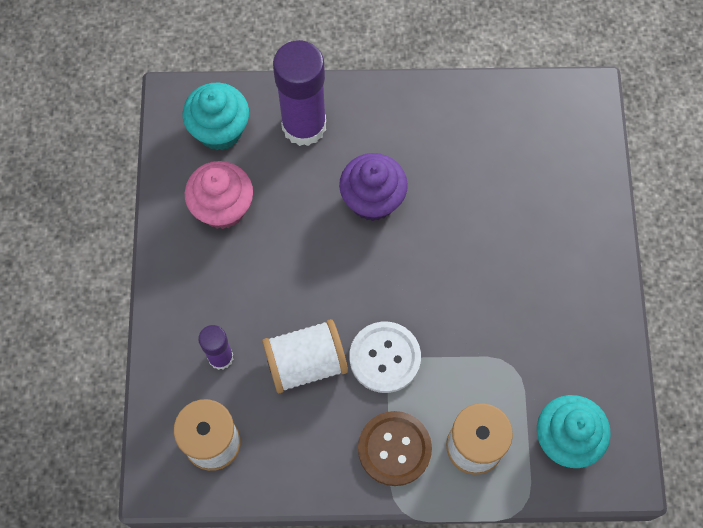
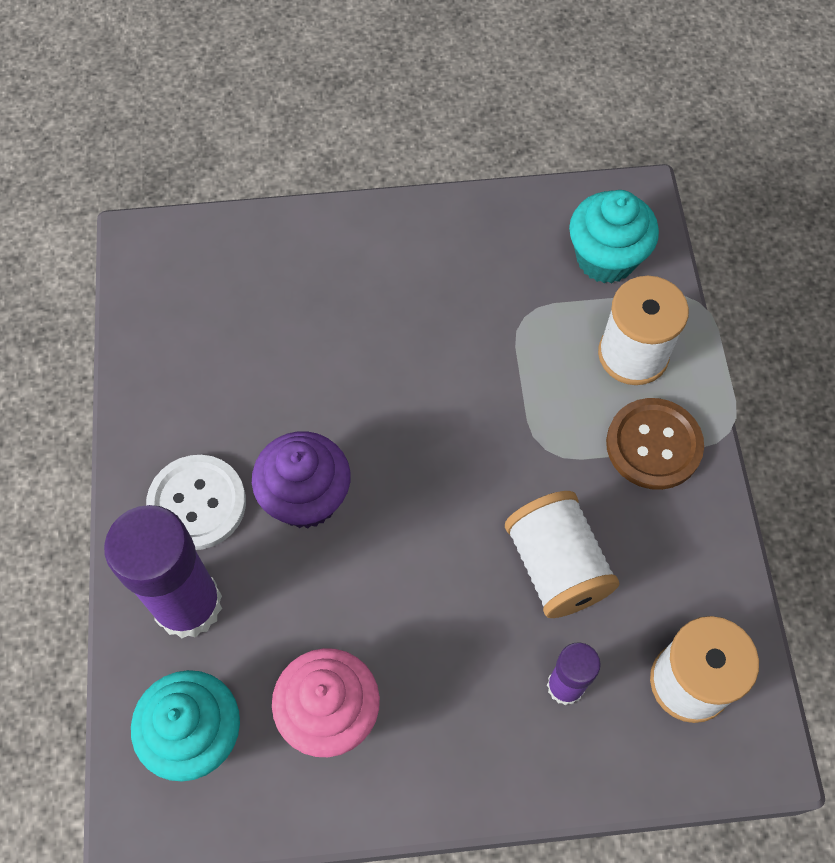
camera: 95 degrees left, 5 degrees down
white button [349,322,421,393] -> white button moved to [146,455,246,550]

